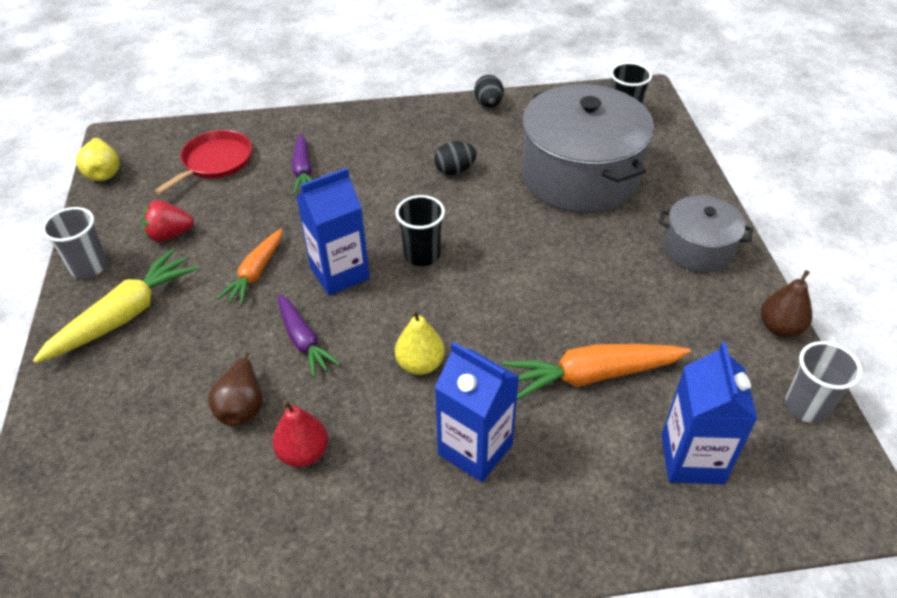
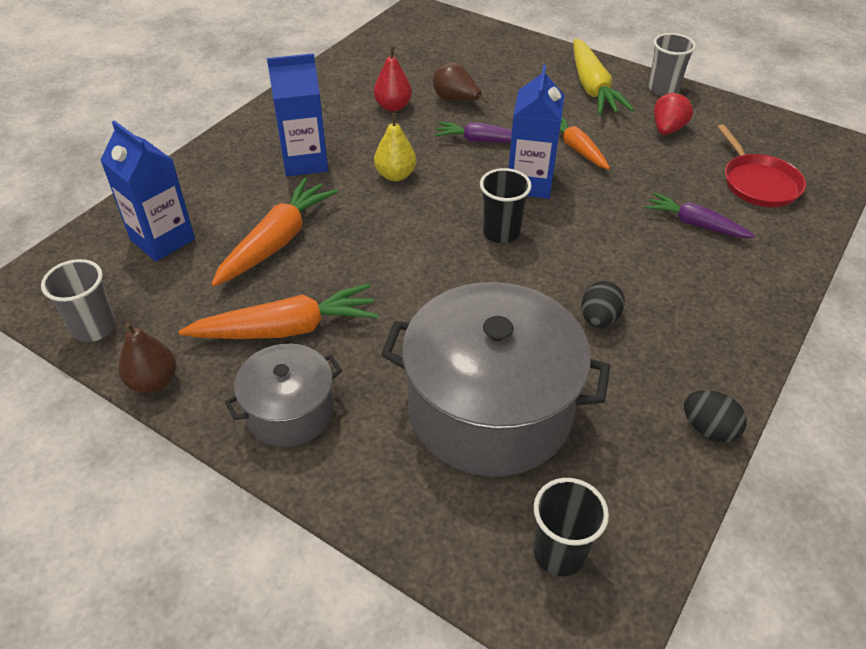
camera: 130 degrees right, 0 degrees up
yellow pear [76,137,120,181] -> none
none -> orange carrot [179,283,378,339]

